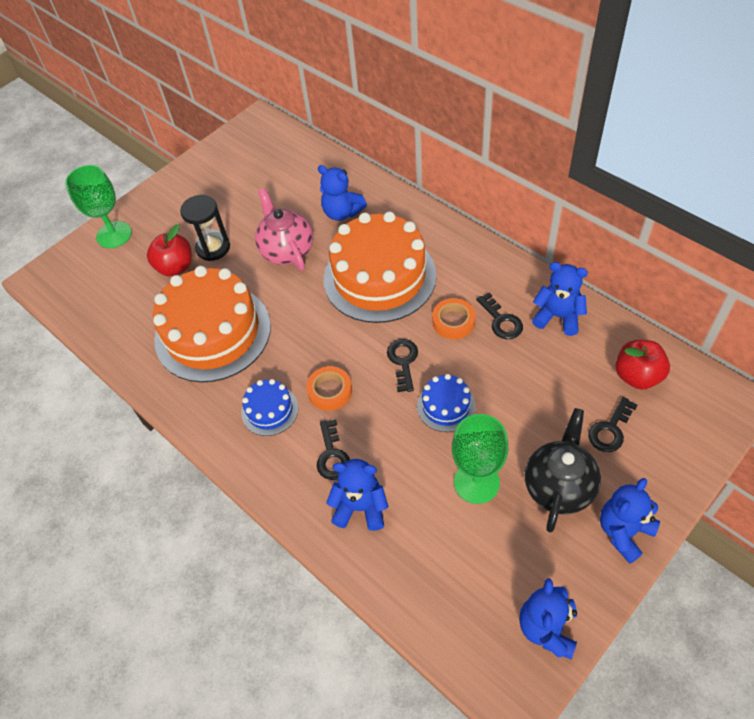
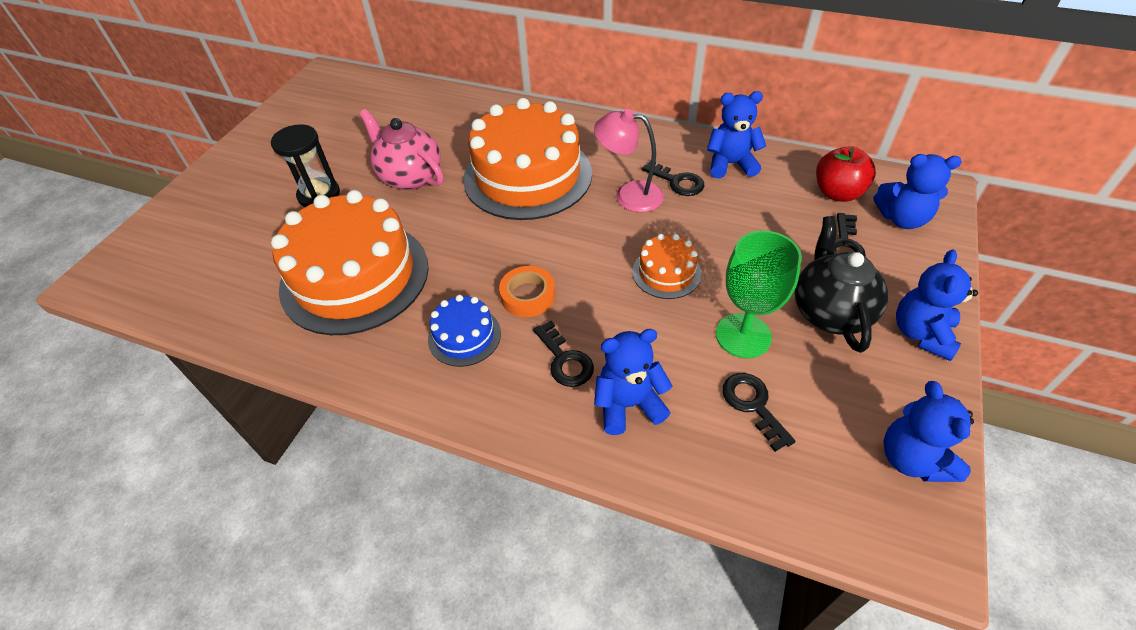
camera: 25 degrees left, 5 degrees down
green goblet [65,165,132,248] -> none
red apple [147,224,192,276] -> none
blue teddy bear [318,165,367,221] -> blue teddy bear moved to [873,154,962,229]
black key [387,339,418,392] -> black key moved to [722,373,795,452]
blue cake [417,374,476,432] -> orange cake [632,234,701,299]
orange tape [432,298,475,339] -> pink lamp [594,109,664,213]

